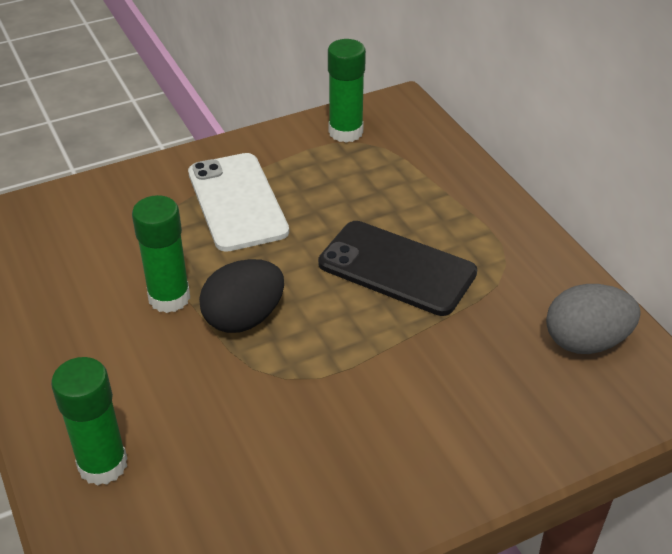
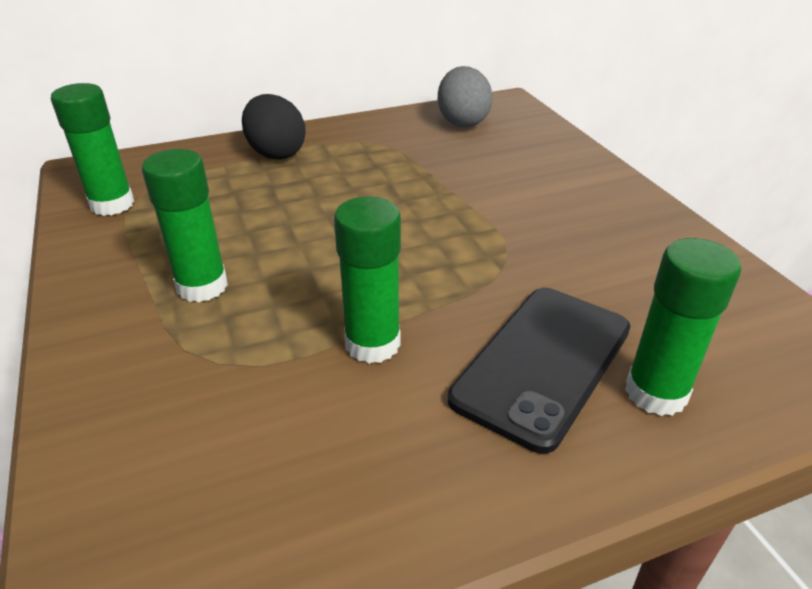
camera: 85 degrees left, 5 degrees down
white phone [188,153,289,252] -> green glue stick [142,149,228,302]
black egg [199,259,284,333] -> black egg moved to [242,94,306,159]
black phone [318,221,477,316] -> black phone moved to [448,288,630,454]

